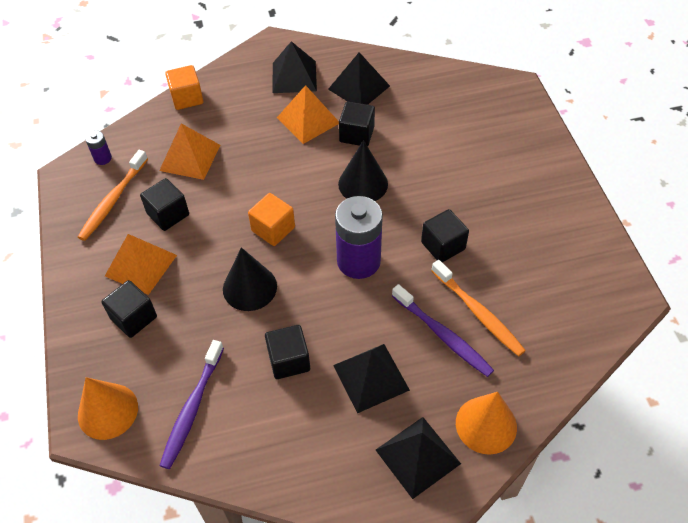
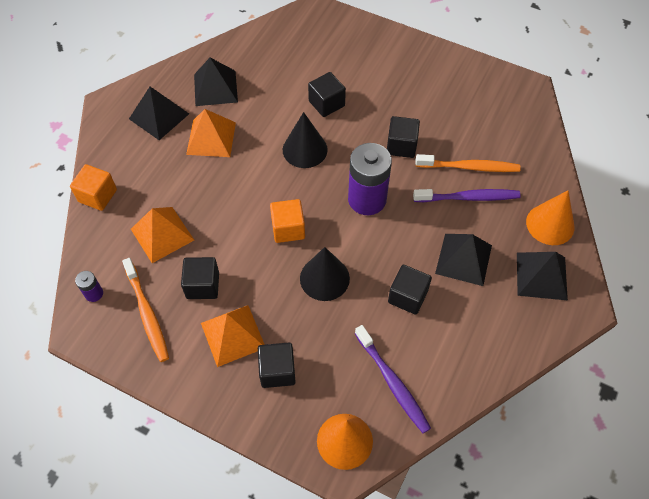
camera: 50 degrees left, 5 degrees up
black cube [339,101,375,146] -> black cube moved to [308,72,346,117]

